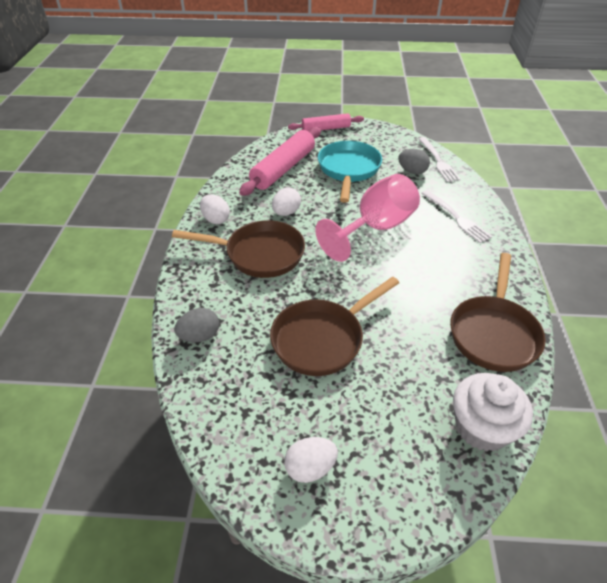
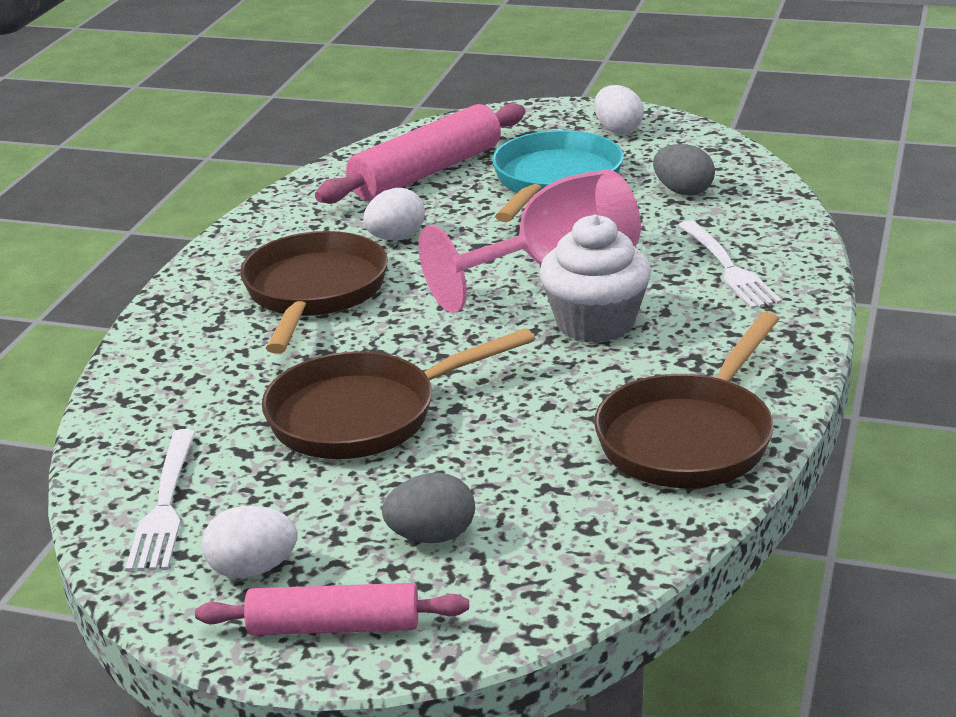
camera: 15 degrees right, 15 degrees down
brown pan [172,220,305,278] -> brown pan turned 105 degrees counterclockwise [240,231,388,354]
grey egg [174,308,219,342] -> grey egg moved to [382,472,475,543]
white egg [200,194,230,224] -> white egg moved to [594,85,644,134]
pink rolling pin [288,113,364,132] -> pink rolling pin moved to [195,583,469,635]
white fork [419,137,461,182] -> white fork moved to [126,429,196,572]
white cupcake [453,373,533,452] -> white cupcake moved to [539,215,651,343]

